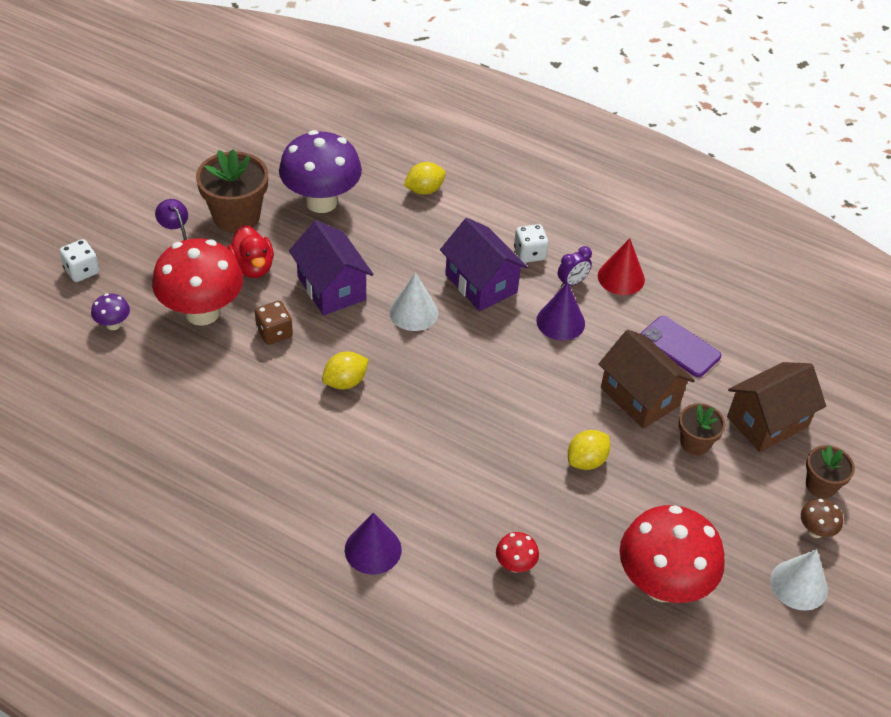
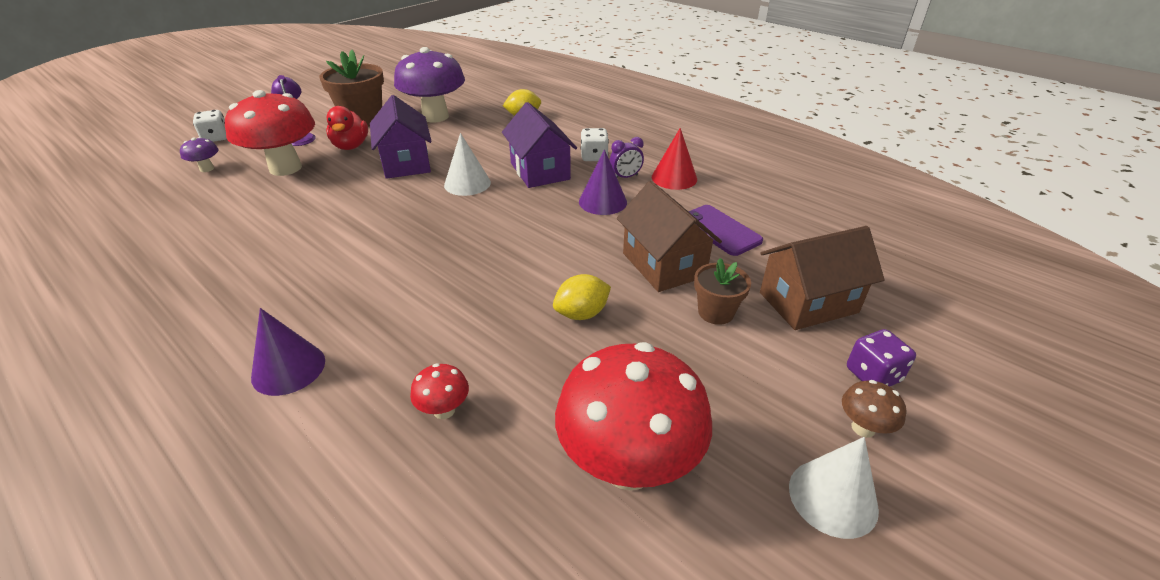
camera: 15 degrees right, 10 degrees down
brown dice [255,301,293,345] -> none
yellow lemon [322,352,369,389] -> none
brown flower pot [806,445,855,498] -> purple dice [847,329,916,386]

